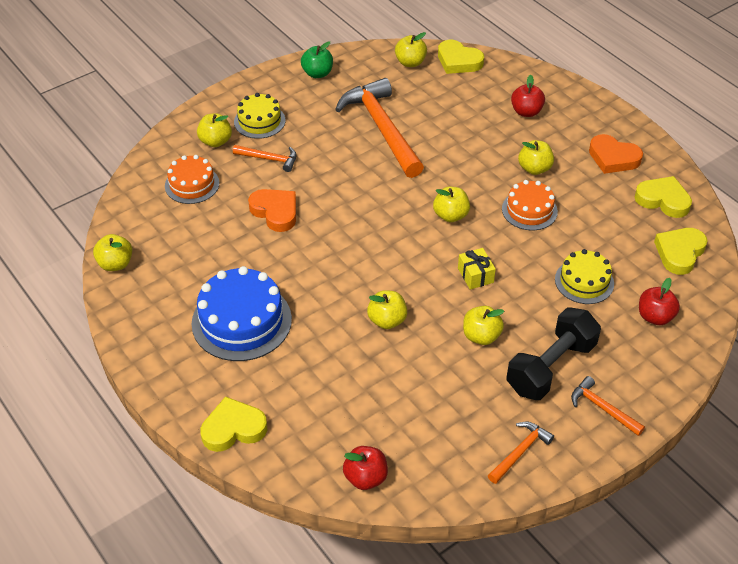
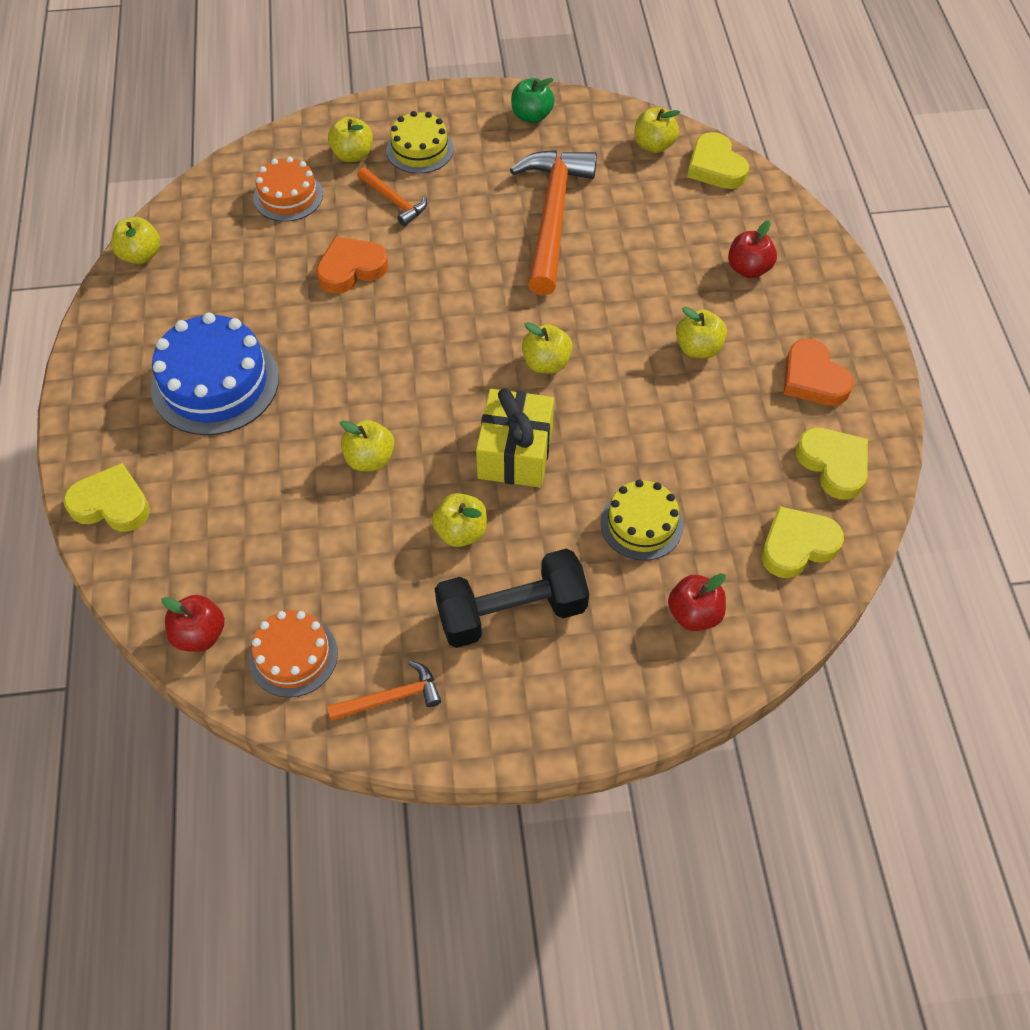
camera: 30 degrees right, 10 degrees up
orange heart [248,189,296,232] -> orange heart turned 105 degrees counterclockwise [316,236,388,294]
yellow gift [458,248,496,290] -> yellow gift [476,388,554,488], size x1.79
orange cake [502,180,558,230] -> orange cake moved to [249,610,338,698]
orange hammer [571,376,645,436] -> none

